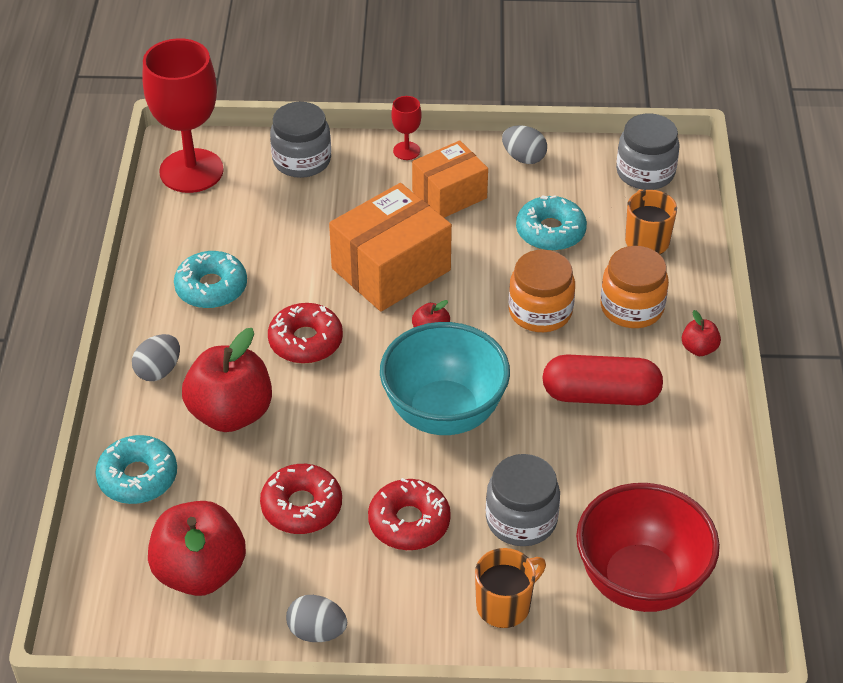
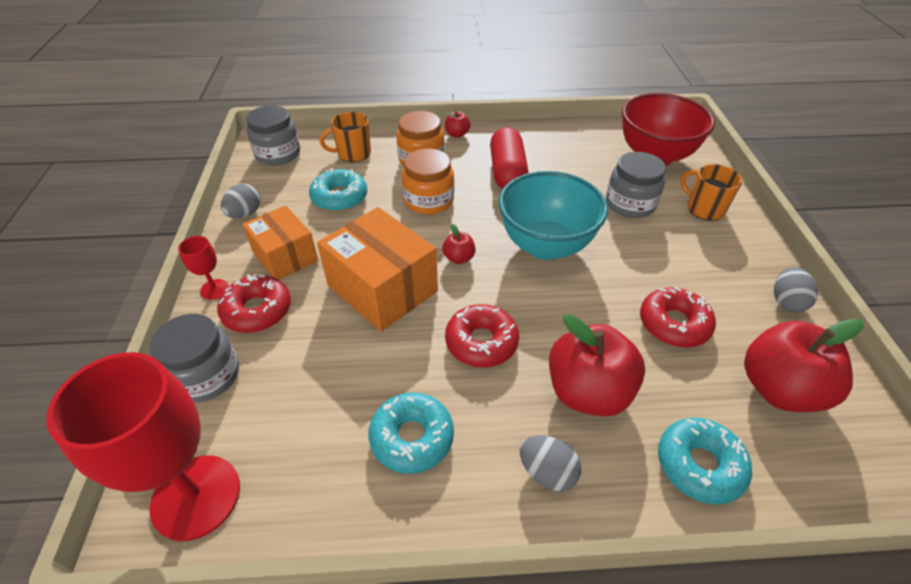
camera: 95 degrees left, 0 degrees up
red donut [368,478,451,550] -> red donut moved to [217,274,291,333]

